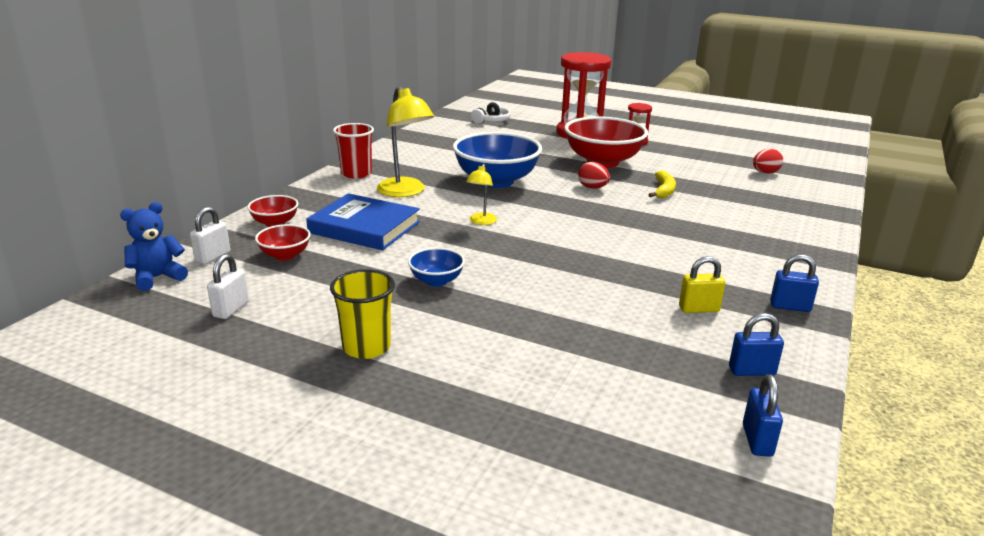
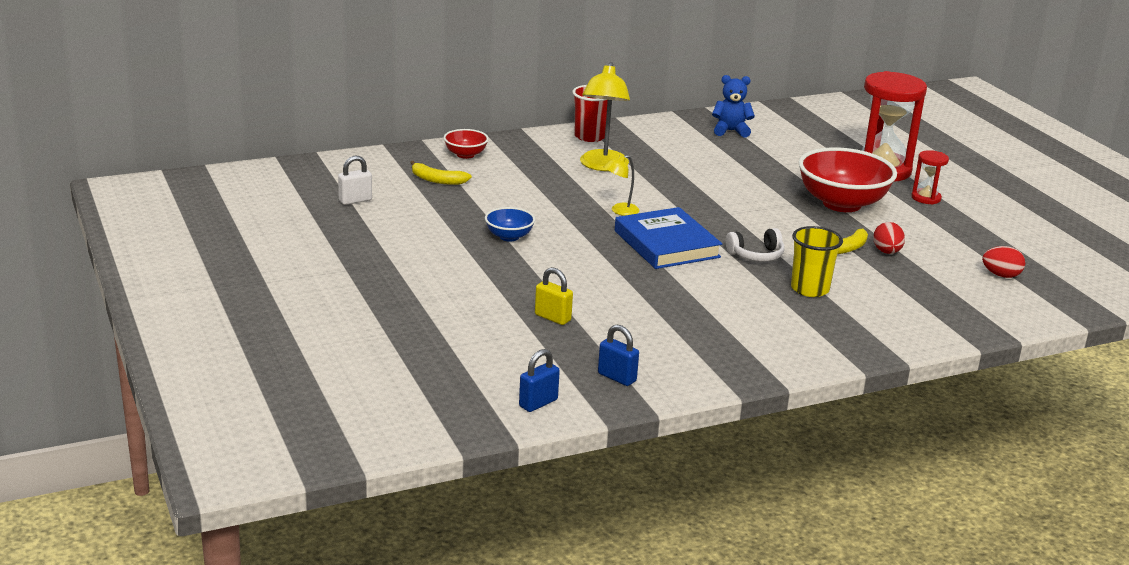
camera: 40 degrees right, 0 degrees up
blue teddy bear [120,202,188,291] -> blue teddy bear moved to [712,75,755,138]
white padlock [190,207,230,264] -> none
red bowl [255,224,311,261] -> yellow banana [410,161,472,185]
blue book [306,193,420,250] -> blue book moved to [615,207,722,269]
yellow cup [330,269,395,359] -> yellow cup moved to [791,226,843,297]
blue bowl [453,132,542,188] -> none
white headphones [471,101,511,124] -> white headphones moved to [726,228,785,261]
red egg [578,162,610,189] -> red egg moved to [873,222,905,254]
yellow padlock [679,256,726,313] -> yellow padlock moved to [535,267,573,325]
blue padlock [770,254,819,312] -> none

